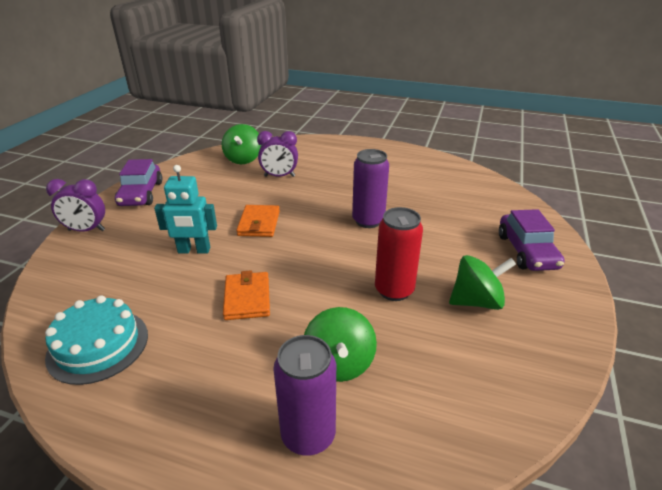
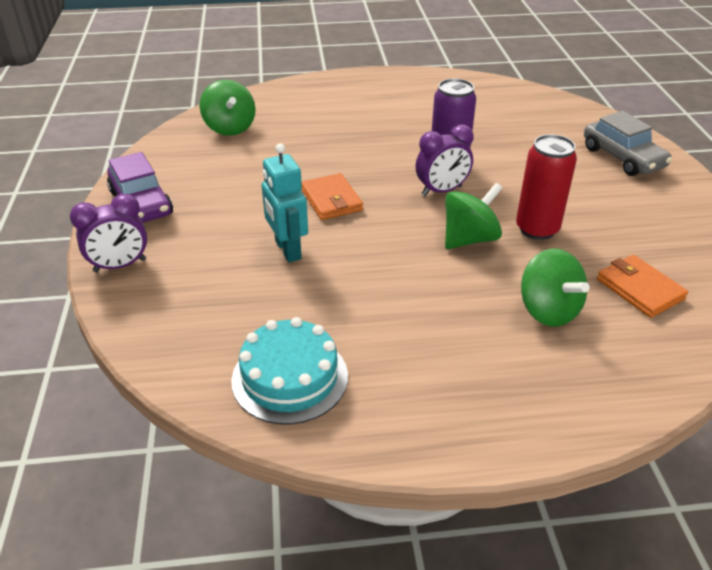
camera: 25 degrees left, 5 degrees up
turquoise robot [154,165,217,254] -> turquoise robot turned 90 degrees clockwise [262,144,308,262]
orange wallet [223,270,270,320] -> orange wallet moved to [597,255,688,318]
purple clock [257,131,298,177] -> purple clock moved to [416,124,474,196]
purple can [273,335,336,456] -> none
green spinning top [449,255,516,310] -> green spinning top moved to [445,183,502,249]
purple car [499,209,565,271] -> grey car [584,111,672,176]

